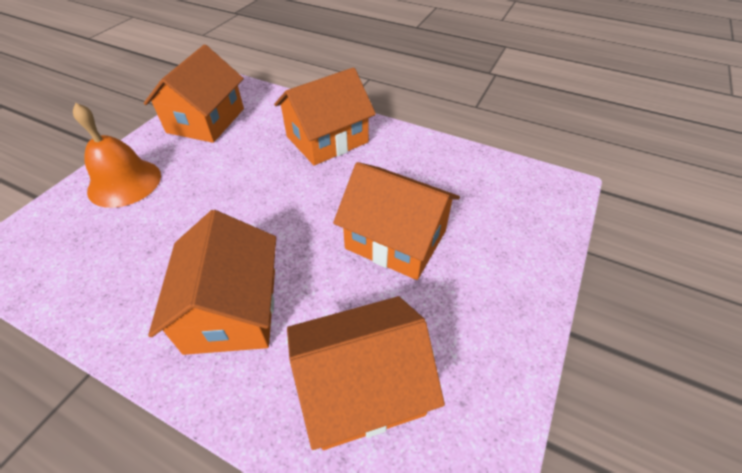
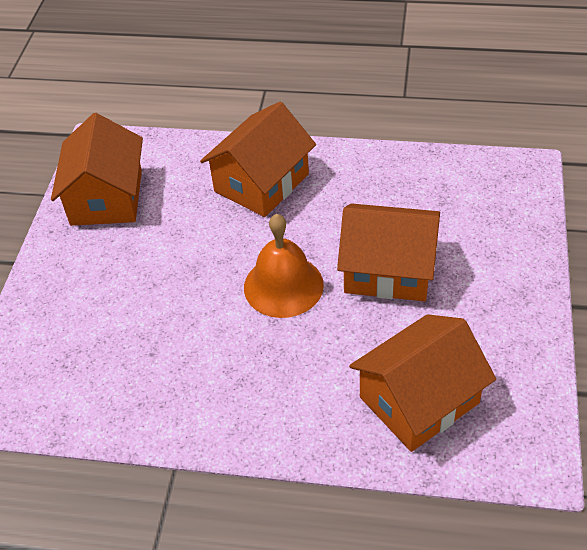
camera: 15 degrees left, 0 degrees up
orange bell [73,103,161,208] -> orange bell moved to [244,214,324,318]
orange house [148,210,276,355] -> none

